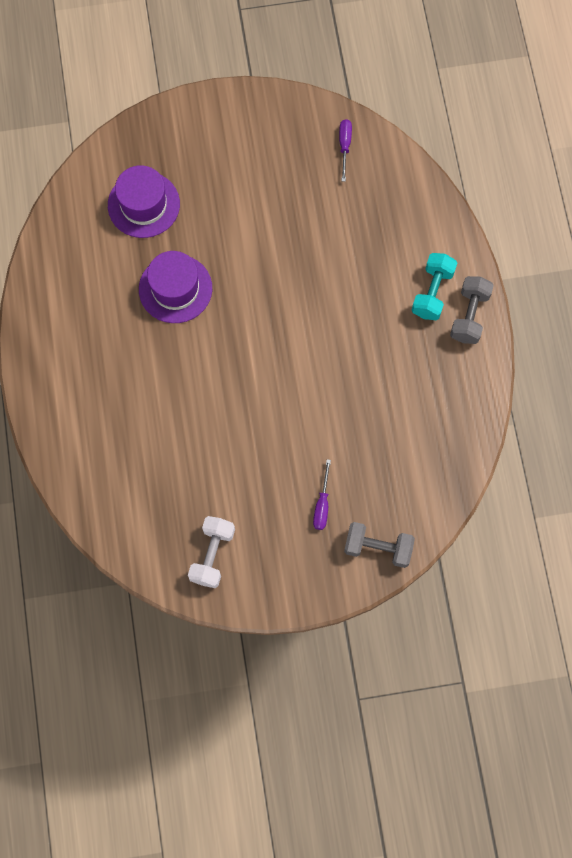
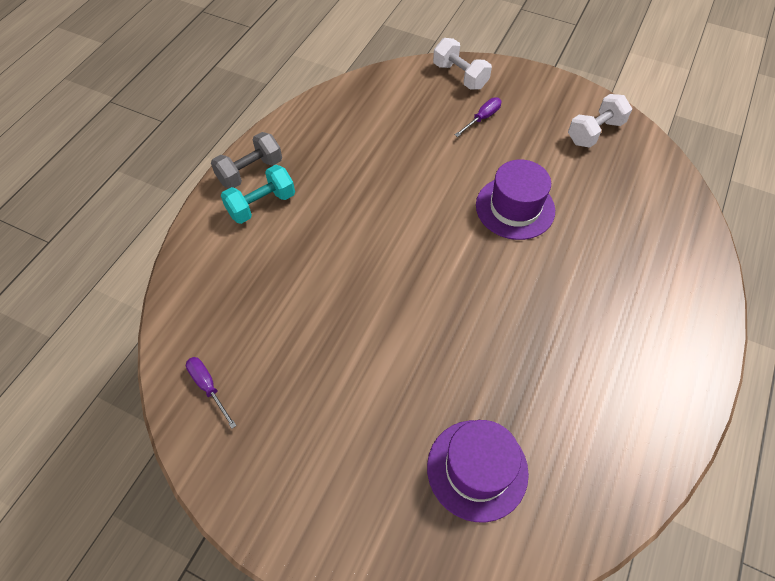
camera: 145 degrees left, 15 degrees down
purple hat [139,251,212,323] -> purple hat moved to [476,159,555,240]
purple screwdriver [339,119,352,182] -> purple screwdriver turned 105 degrees clockwise [186,357,237,429]
grey dumbbell [344,522,415,568] -> white dumbbell [433,38,492,90]

